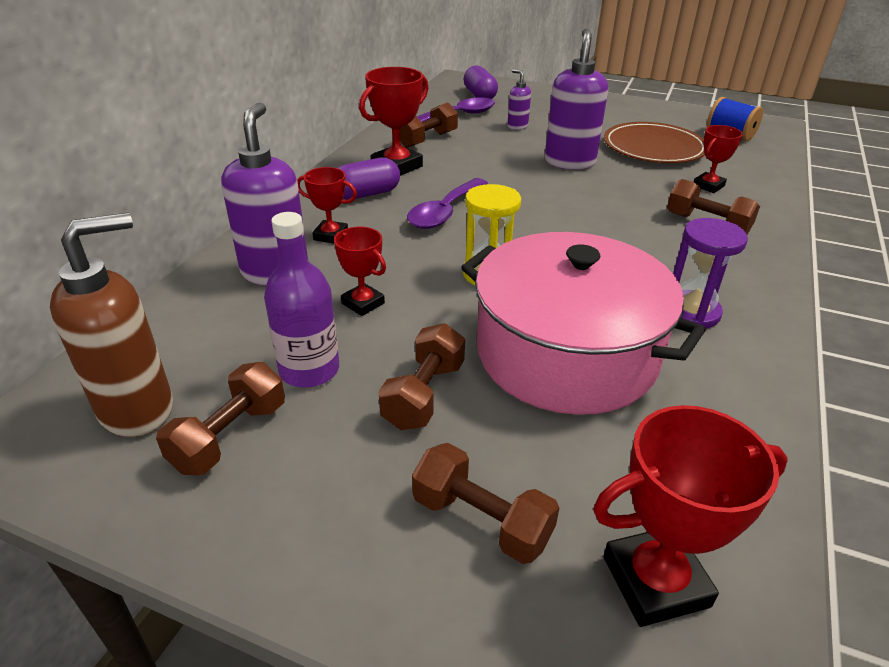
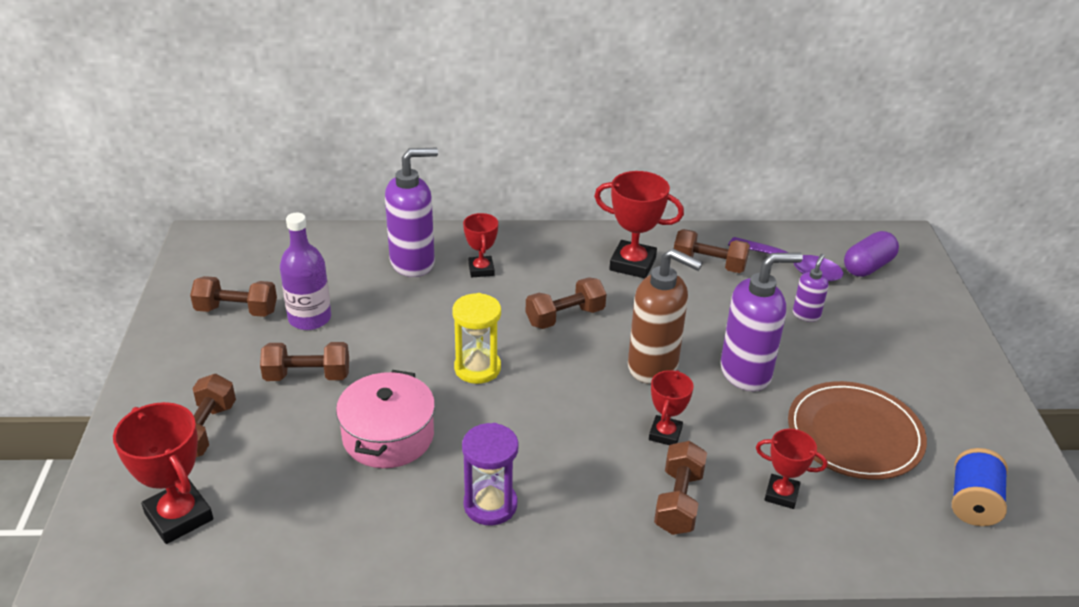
camera: 65 degrees right, 0 degrees up
brown soap dispenser [50,213,173,437] -> brown soap dispenser moved to [628,249,703,384]
red trophy [334,227,386,316] -> red trophy moved to [649,370,694,445]
purple capsule [338,157,400,200] -> none
purple spoon [407,178,488,229] -> brown dumbbell [526,277,606,329]
pink pot [461,232,706,415] -> pink pot [336,370,435,468], size x0.60

